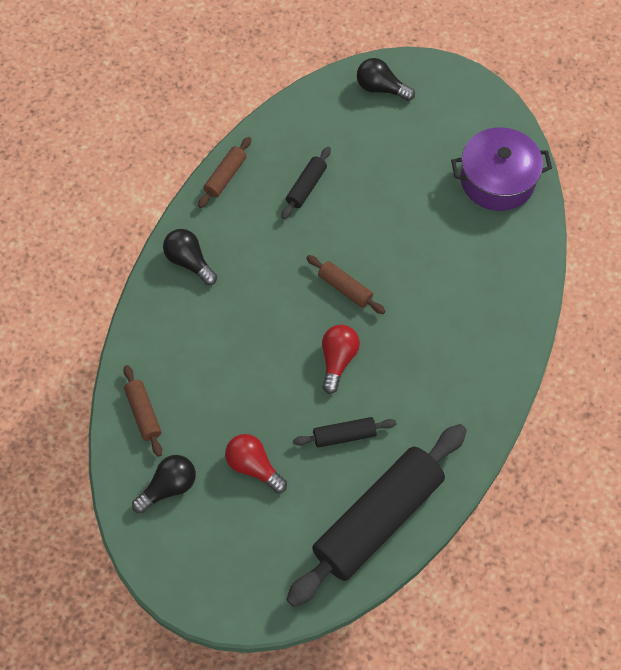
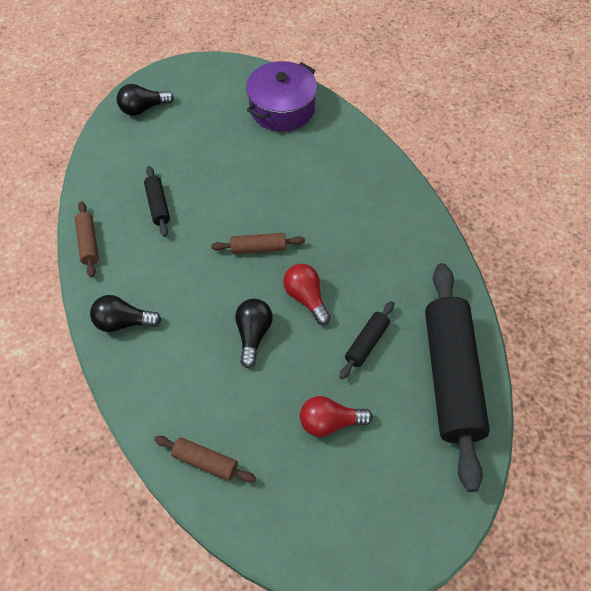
camera: 45 degrees left, 5 degrees down
black light bulb [132,455,196,514] -> black light bulb moved to [235,299,273,368]

